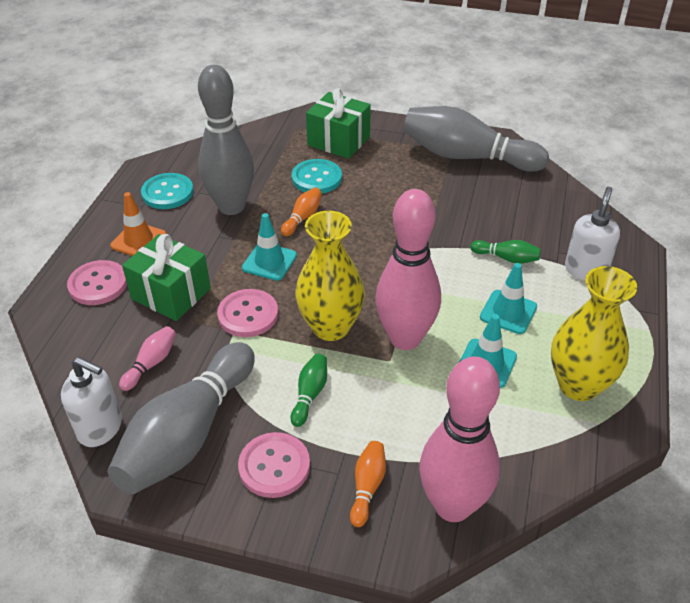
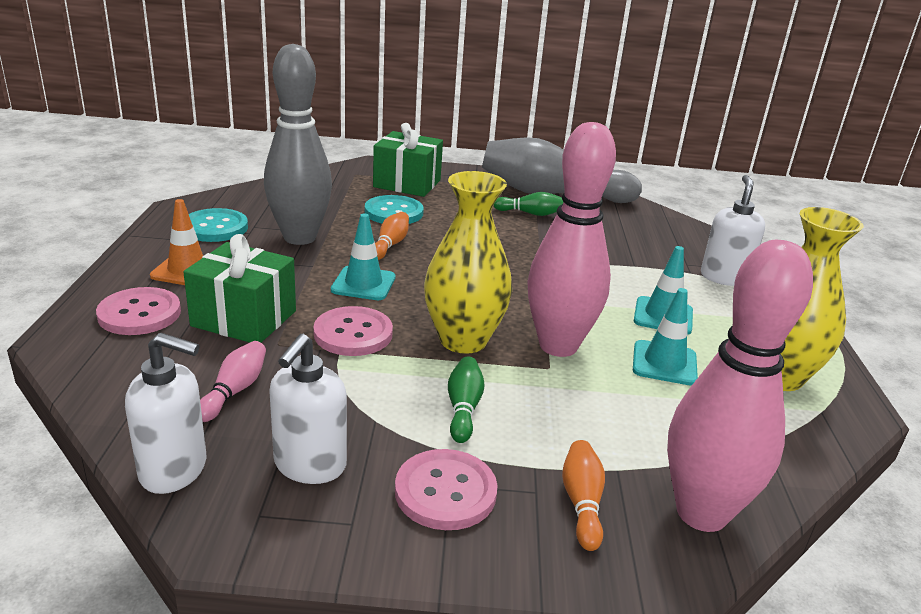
camera: 15 degrees left, 15 degrees down
grey bowling pin [108,342,255,494] -> white soap dispenser [269,334,347,484]
green bowling pin [470,240,541,264] -> green bowling pin moved to [494,192,563,216]

